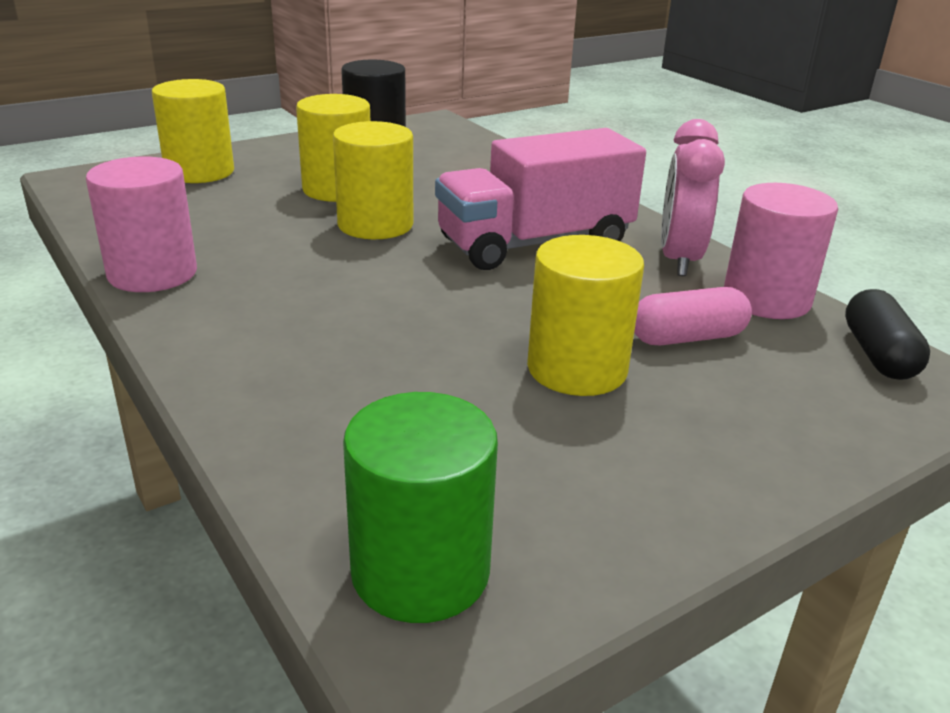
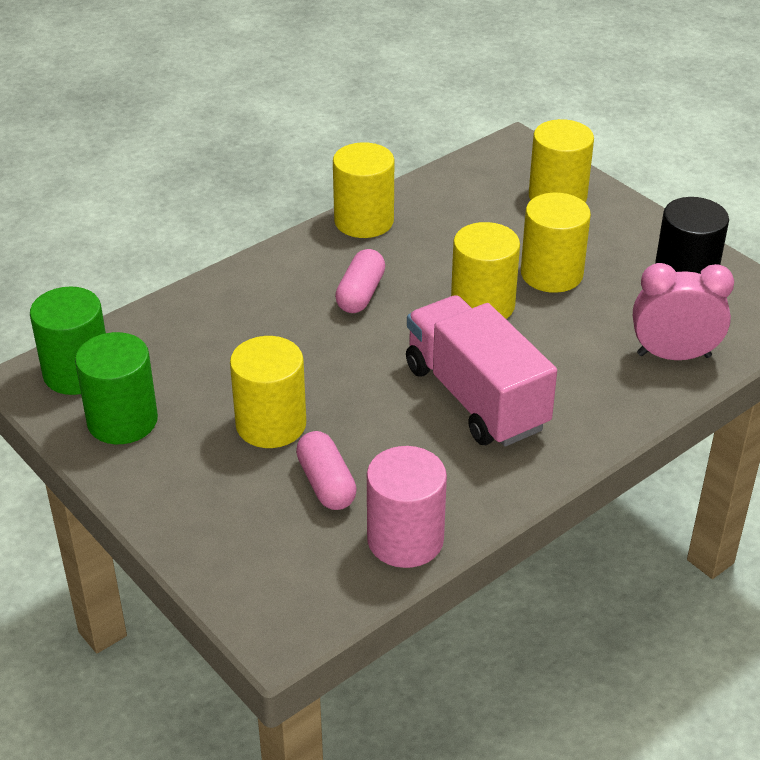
camera: 85 degrees right, 10 degrees up
pink cylinder [86,156,197,292] -> yellow cylinder [333,142,394,238]
pink clock [661,119,725,276] -> pink clock moved to [633,263,734,360]
black capsule [845,289,930,380] -> none
none -> green cylinder [75,332,158,444]
none -> pink capsule [335,249,385,313]

